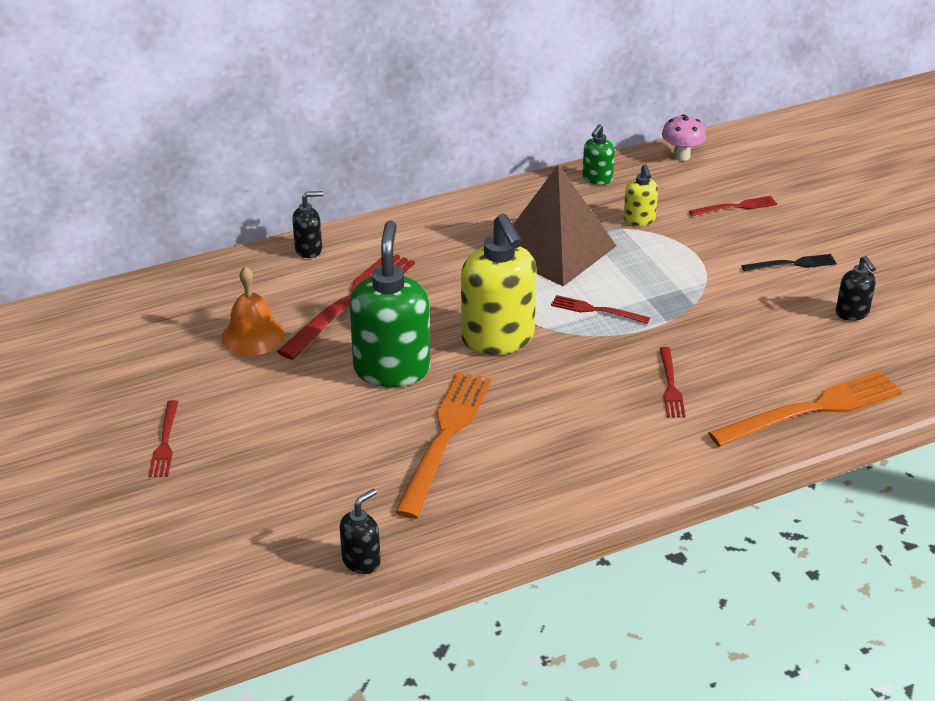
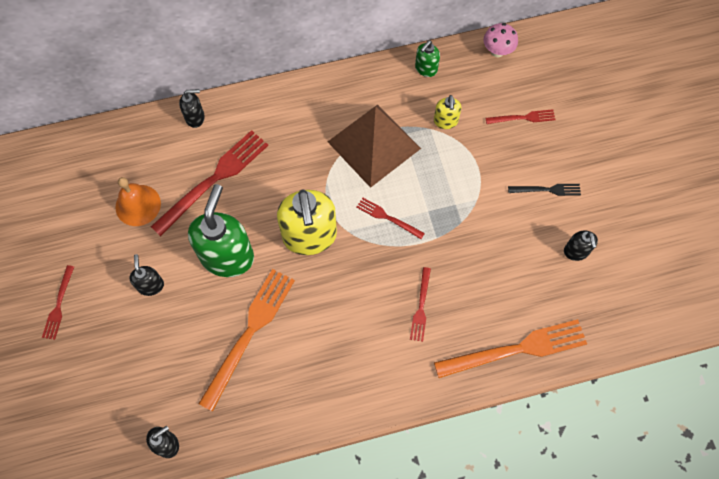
camera: 10 degrees right, 30 degrees up
none -> black soap dispenser [129,254,164,296]

